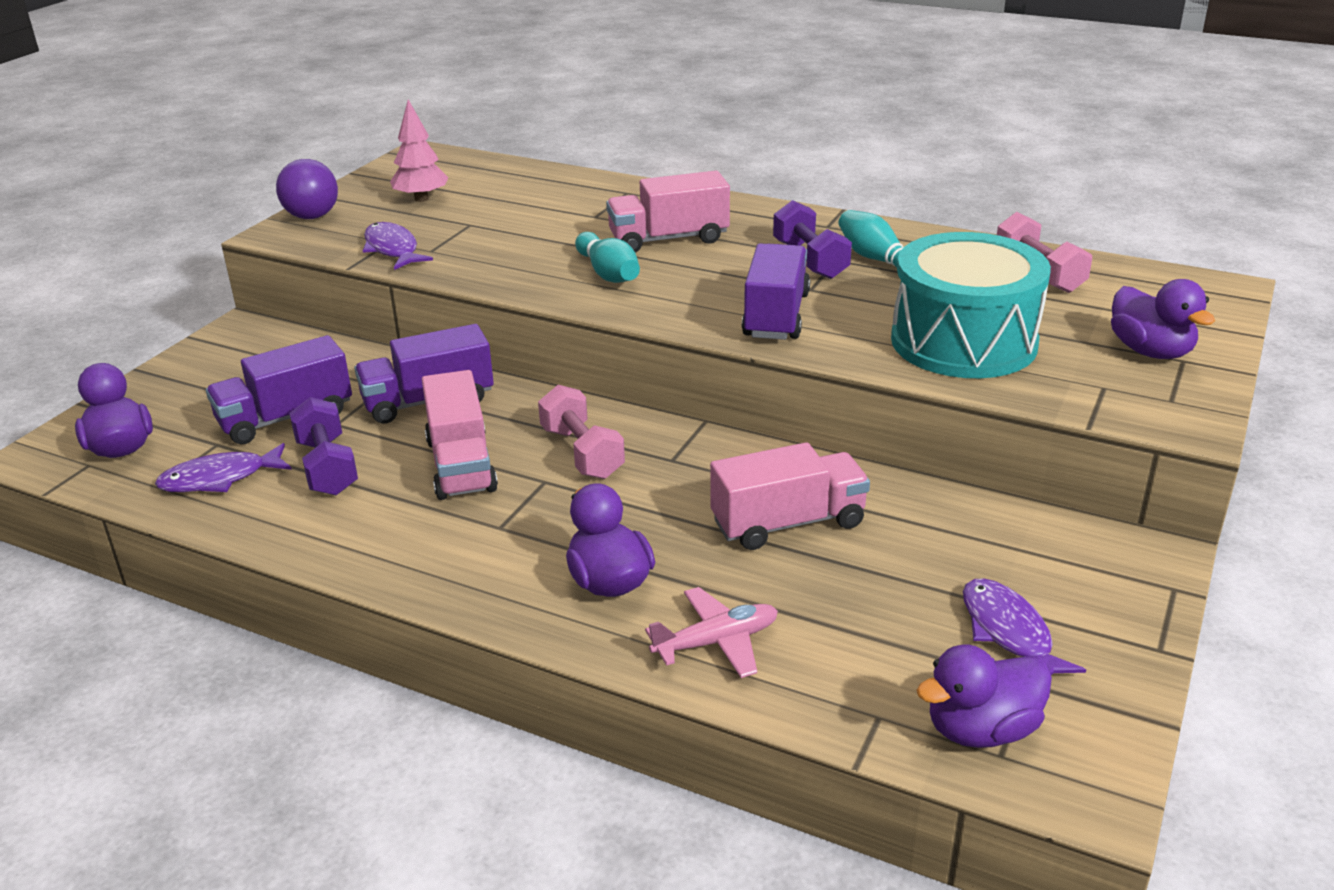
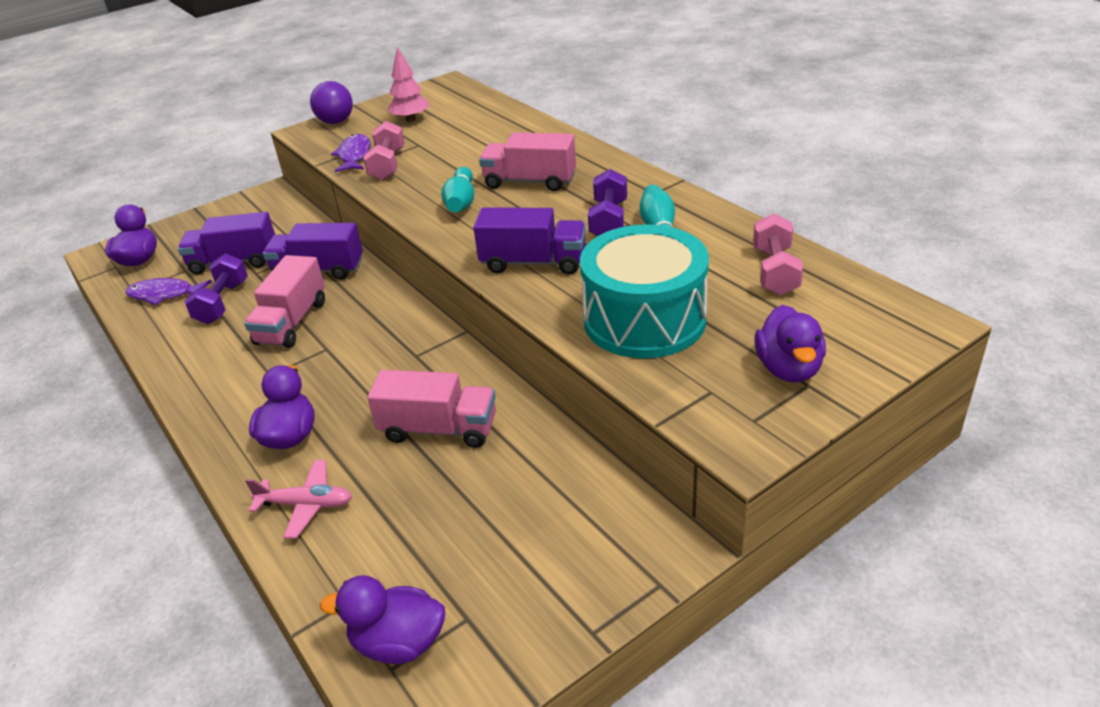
camera: 30 degrees right, 5 degrees up
pink dumbbell [538,385,625,479] -> pink dumbbell moved to [363,121,405,180]
purple truck [742,243,810,340] -> purple truck turned 60 degrees clockwise [473,208,586,274]
purple fish [963,578,1086,675] -> none

